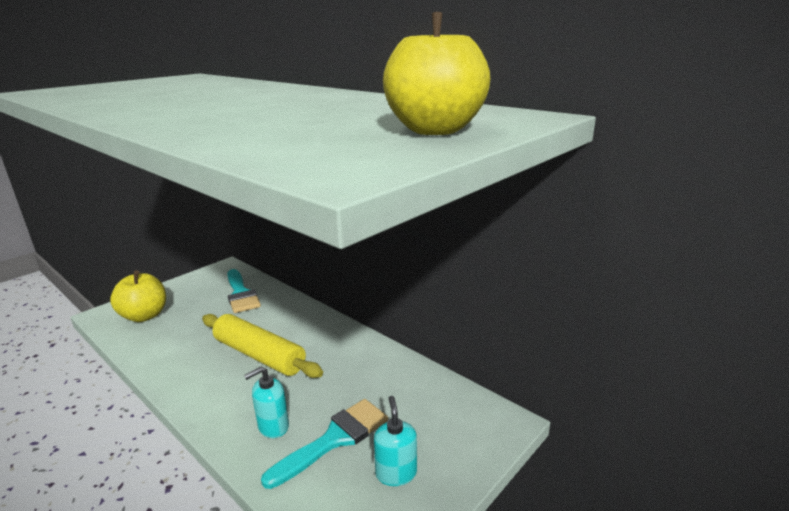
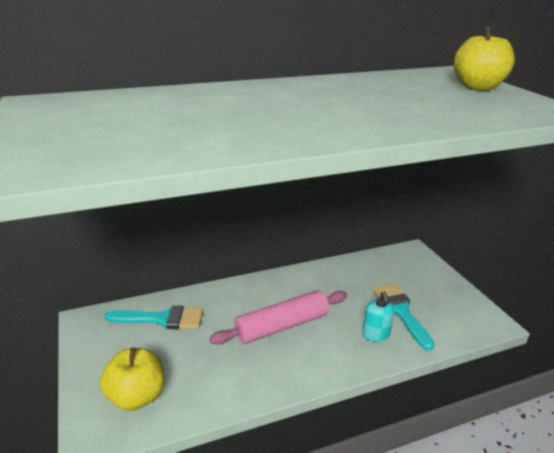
camera: 65 degrees left, 5 degrees up
yellow rolling pin [202,314,323,378] -> pink rolling pin [209,290,347,345]
turquoise soap dispenser [374,396,417,486] -> none

